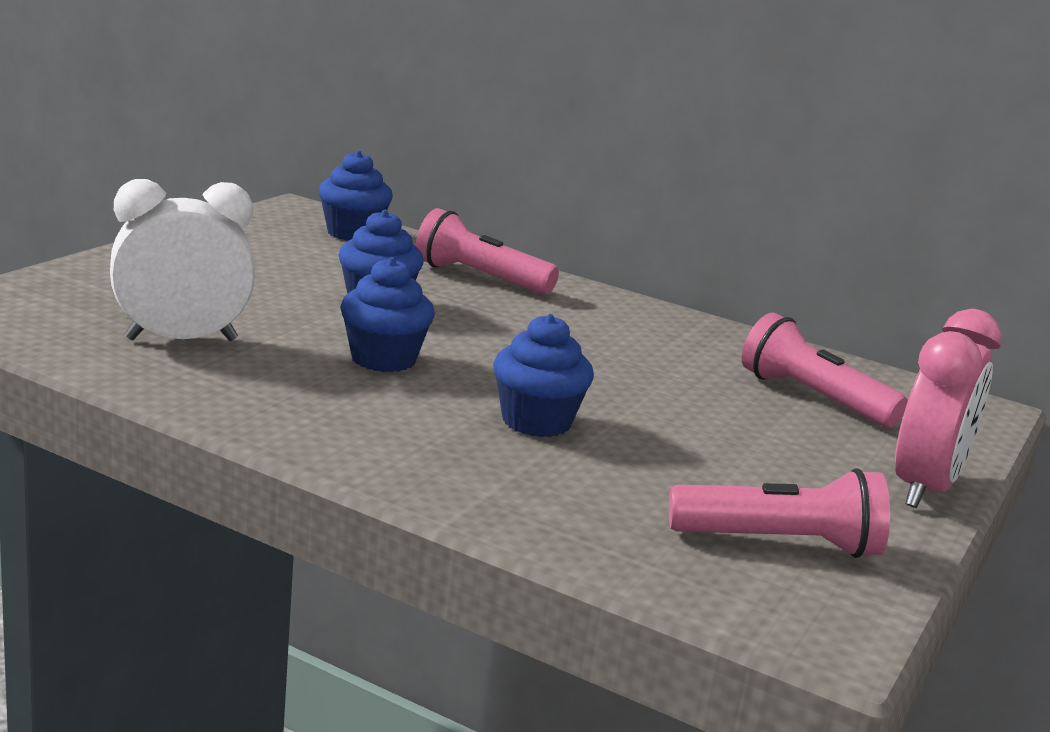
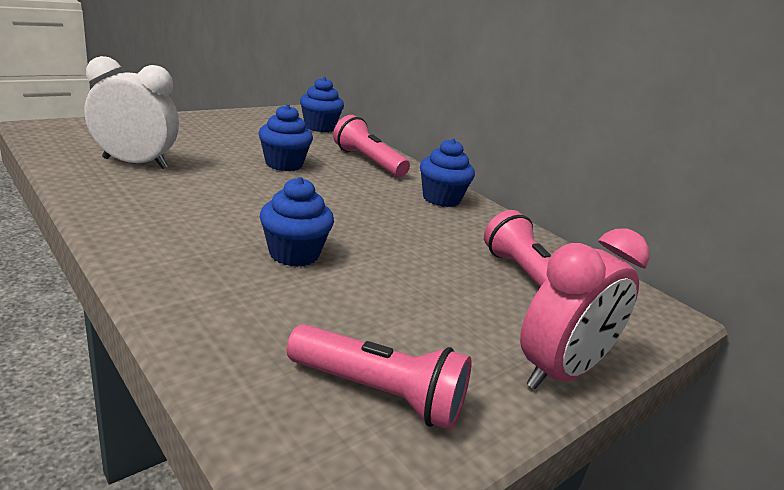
camera: 20 degrees right, 5 degrees up
blue cupcake [340,257,435,372] -> blue cupcake moved to [420,139,475,207]

